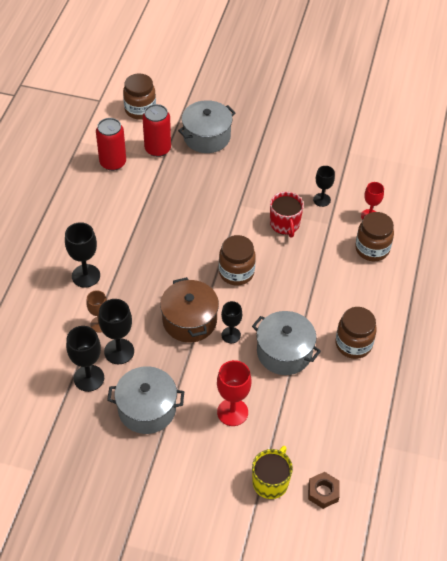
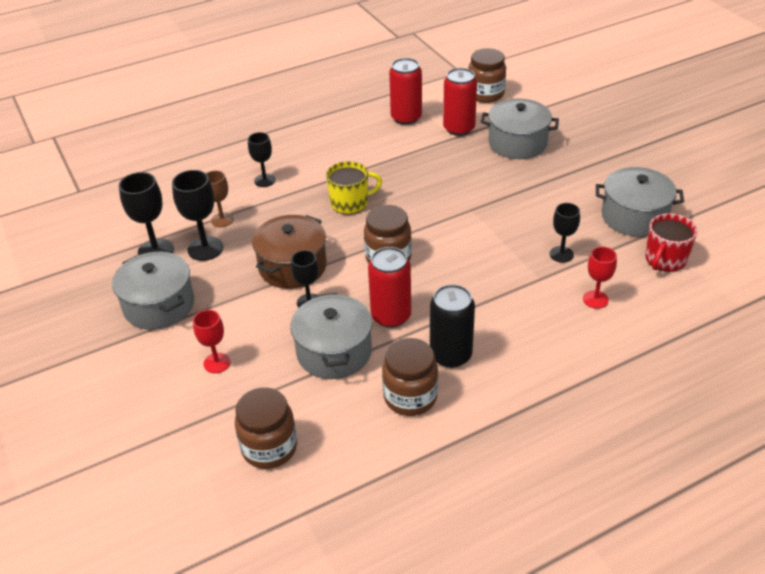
camera: 50 degrees right, 10 degrees down
black goblet [65,222,100,288] -> black goblet [248,132,276,187], size x0.65
red goblet [217,360,251,426] -> red goblet [193,310,230,373], size x0.65
yellow mug [252,446,293,499] -> yellow mug moved to [326,161,382,215]
red mug [270,192,304,238] -> red mug moved to [645,213,697,272]
brown nut [308,472,340,509] -> none
brown jar [355,212,394,261] -> brown jar moved to [235,387,297,469]
none -> red can [368,247,411,328]
none -> black can [430,284,475,368]
none -> grey pot [596,167,684,237]

